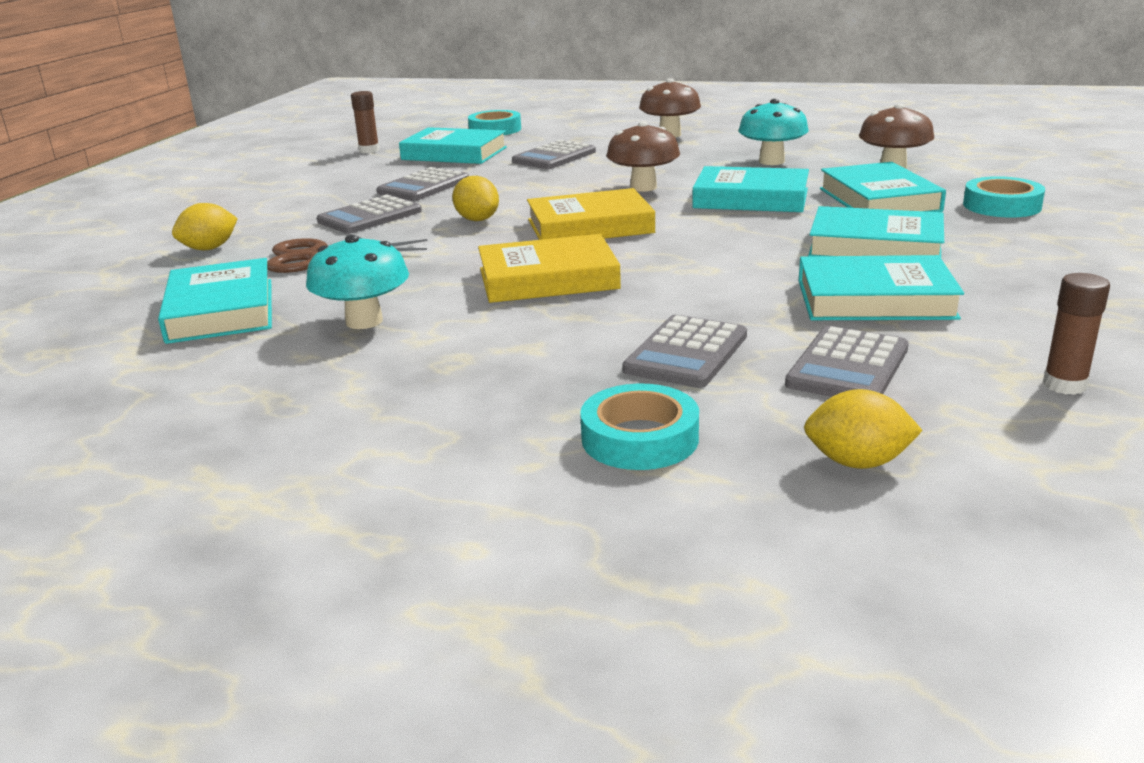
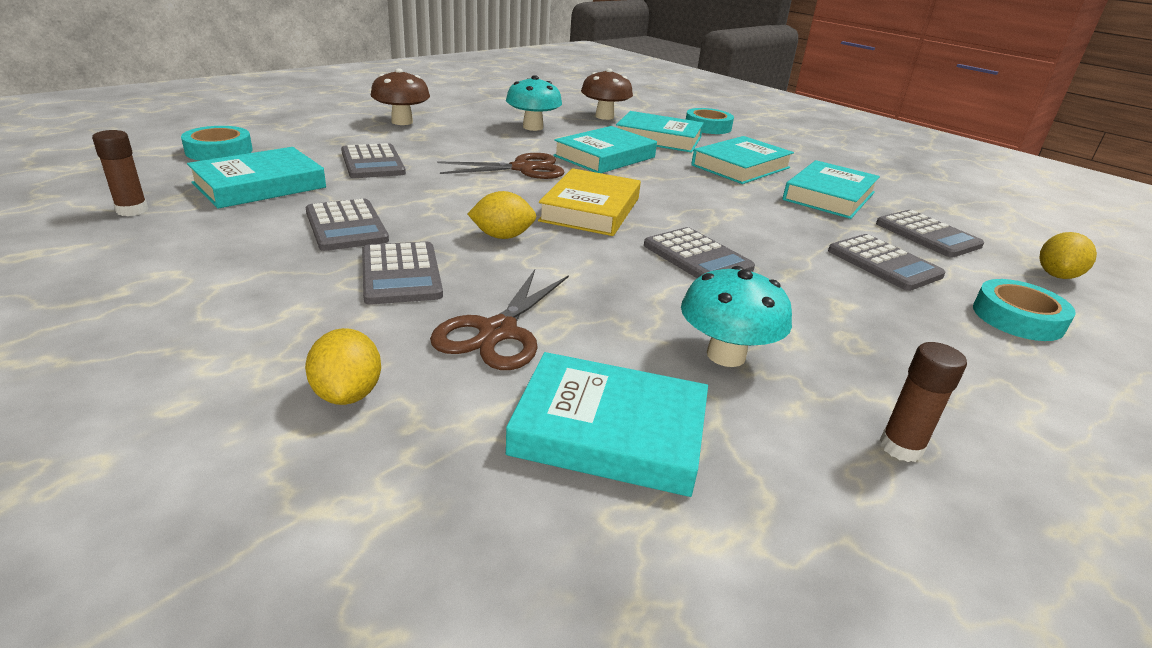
camera: 65 degrees left, 5 degrees up
yellow book [478,234,621,303] -> grey calculator [644,227,755,278]
brown mushroom [607,121,680,192] -> brown scissors [437,153,564,179]
brown glue stick [1043,273,1110,395] -> brown glue stick moved to [880,342,967,462]

